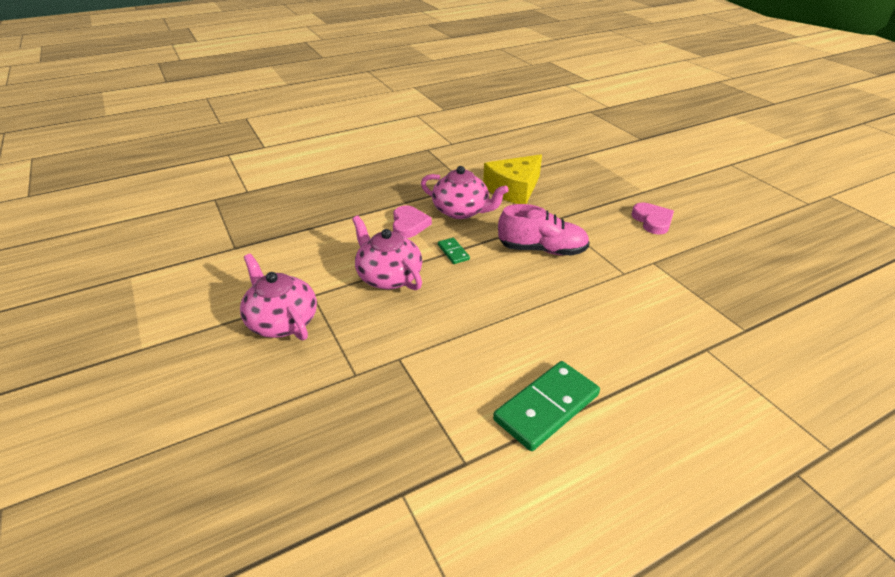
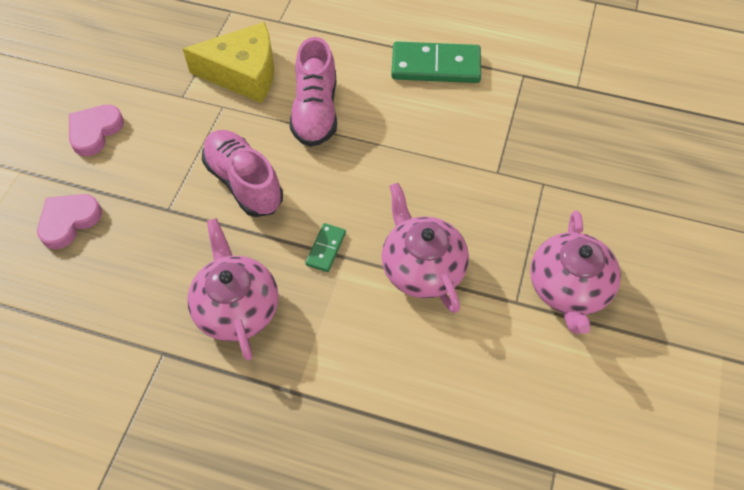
camera: 135 degrees left, 20 degrees up
pink teapot [352,216,422,290] -> pink teapot turned 150 degrees clockwise [381,183,469,313]
pink heart [393,205,432,238] -> pink heart moved to [37,194,102,249]
yellow cheese [483,154,542,204] -> yellow cheese moved to [183,22,274,103]
none -> pink shoe [289,37,337,147]

